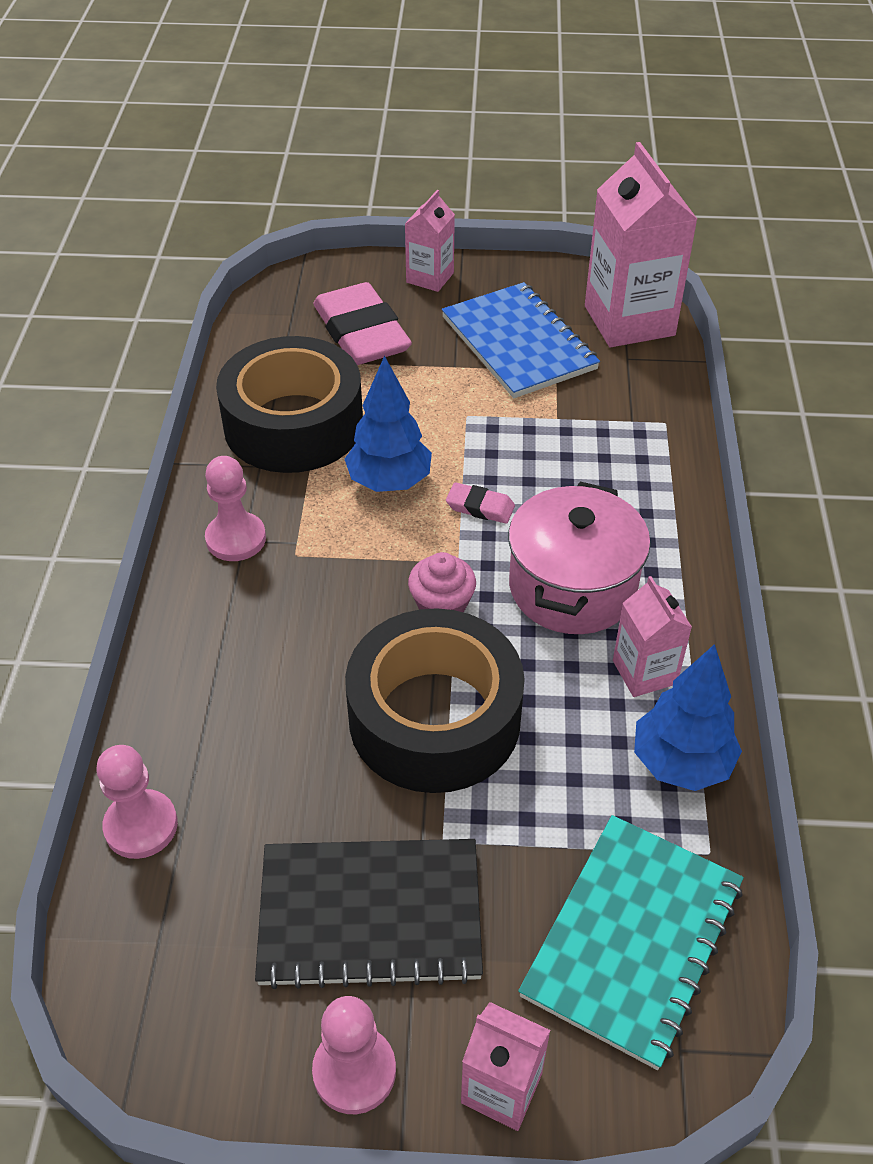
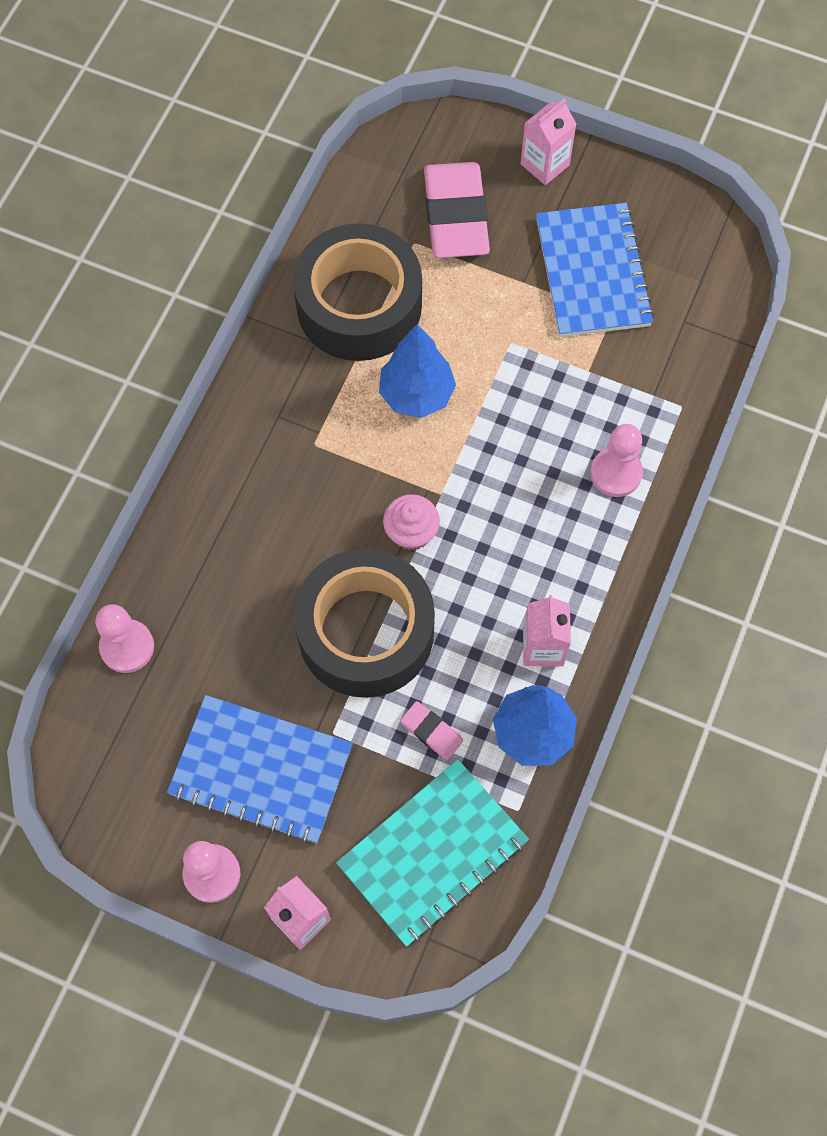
camera: 20 degrees right, 20 degrees up
pink pawn [205,456,266,561] -> pink pawn moved to [590,424,643,497]
black notebook [255,839,483,989] -> blue notebook [167,695,353,844]
pink eraser [446,482,515,524] -> pink eraser moved to [400,701,463,760]
pink pot [508,482,651,634] -> none
pink carton [585,142,697,347] -> none

